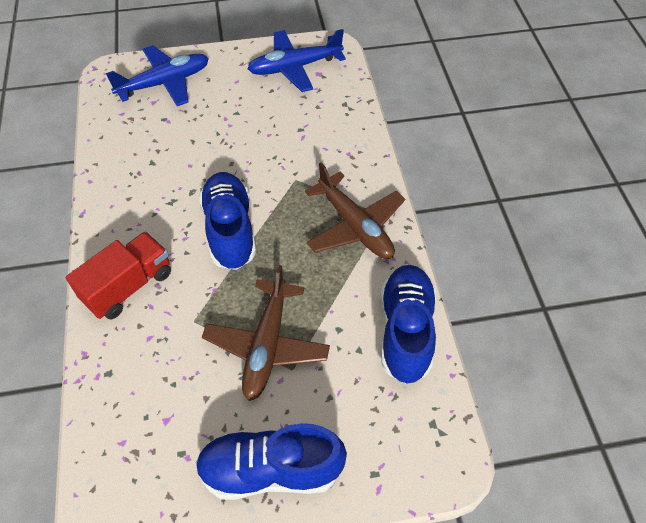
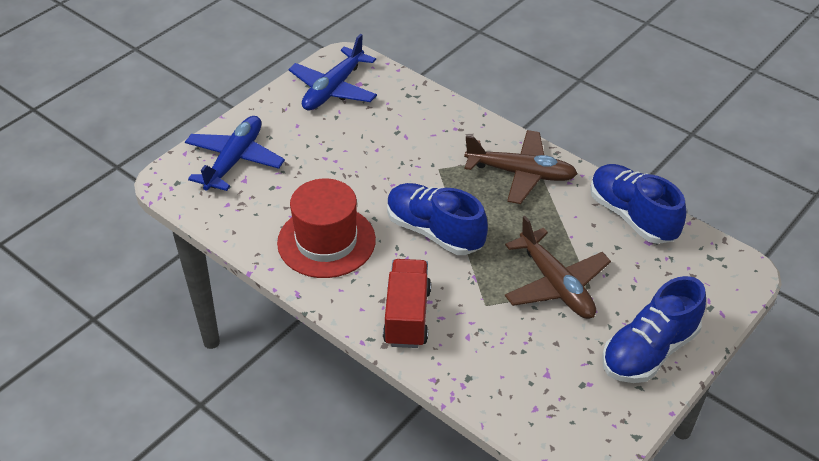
camera: 40 degrees left, 10 degrees down
none -> red hat [277,179,376,278]

